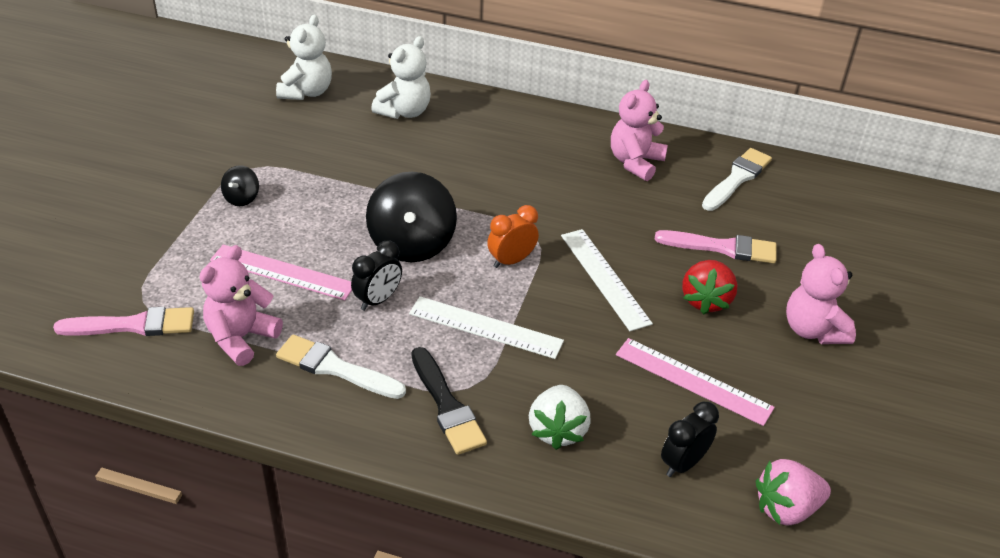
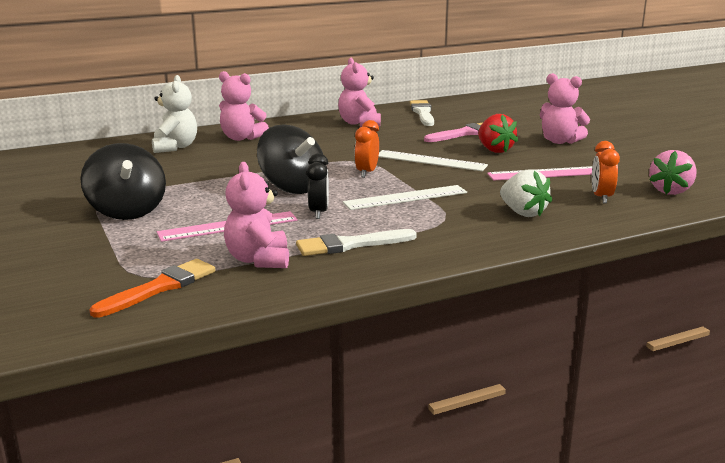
camera: 40 degrees left, 20 degrees down
pink brush [53,307,194,336] -> orange brush [90,259,215,317]
black spinning top [221,165,259,206] -> black spinning top [80,143,166,220], size x2.11
white teddy bear [276,14,332,100] -> none
black brush [411,347,487,455] -> none
black clock [661,402,719,477] -> orange clock [592,141,620,203]
none -> pink teddy bear [219,71,269,141]

